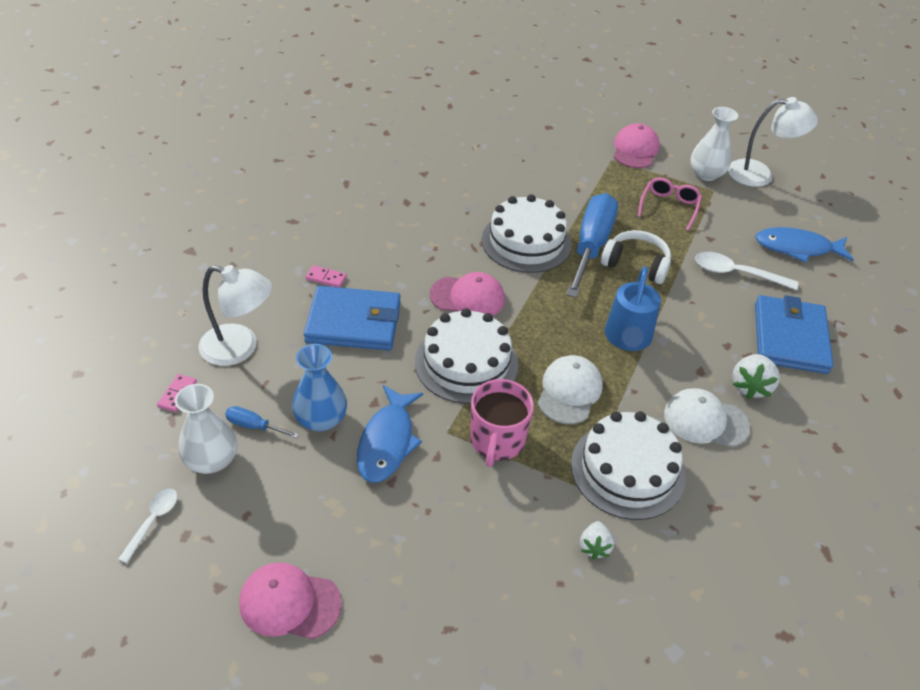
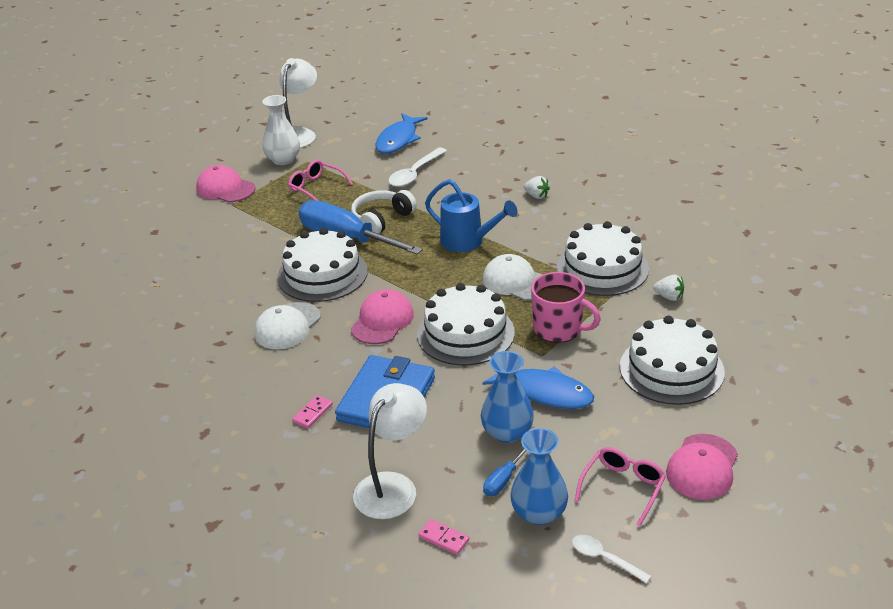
camera: 70 degrees left, 10 degrees down
white vase [175,384,237,474] -> blue vase [510,428,568,525]
white cap [664,388,750,447] -> white cap moved to [254,302,321,349]
white strawberry [732,354,780,399] -> white strawberry [524,176,550,199], size x0.65
blue wallet [755,295,834,374] -> none
none -> pink glasses [575,447,666,527]
none -> white cake [620,316,725,405]

